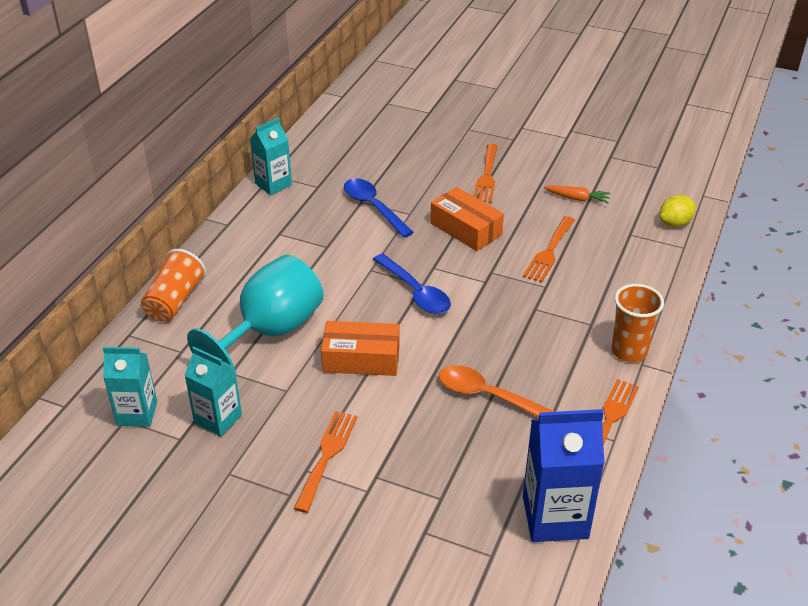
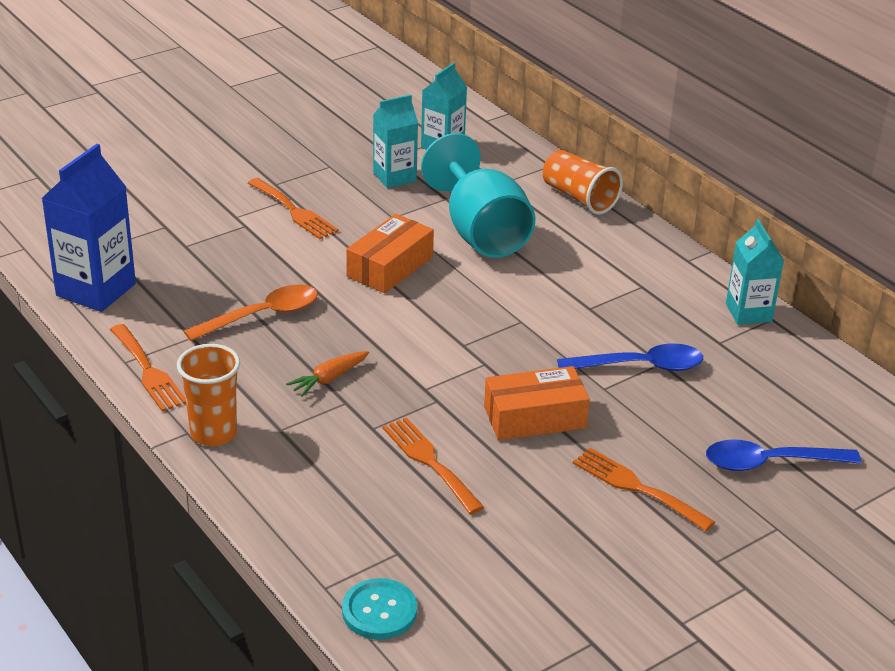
camera: 120 degrees right, 5 degrees down
blue spoon [373,254,451,314] -> blue spoon moved to [706,440,861,471]
orange carrot [544,185,611,203] -> orange carrot moved to [286,351,369,397]
yellow lemon [660,195,696,227] -> turquoise button [342,578,417,640]

